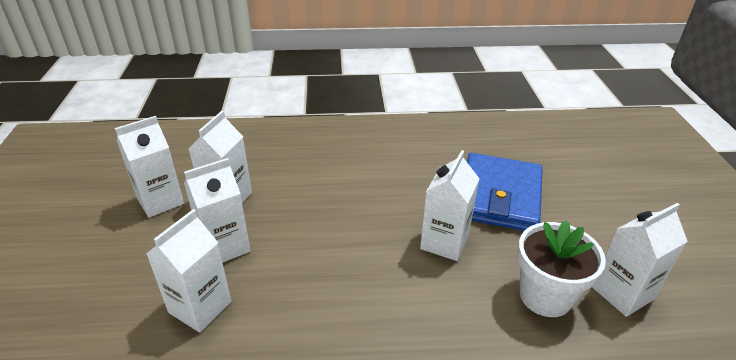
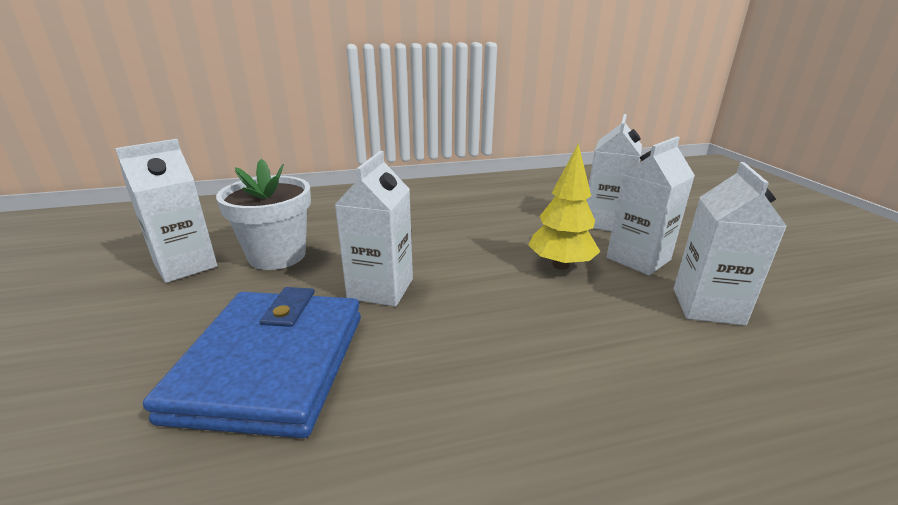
camera: 170 degrees right, 10 degrees down
white carton [115,116,184,218] -> none
none -> yellow tree [528,143,600,270]

